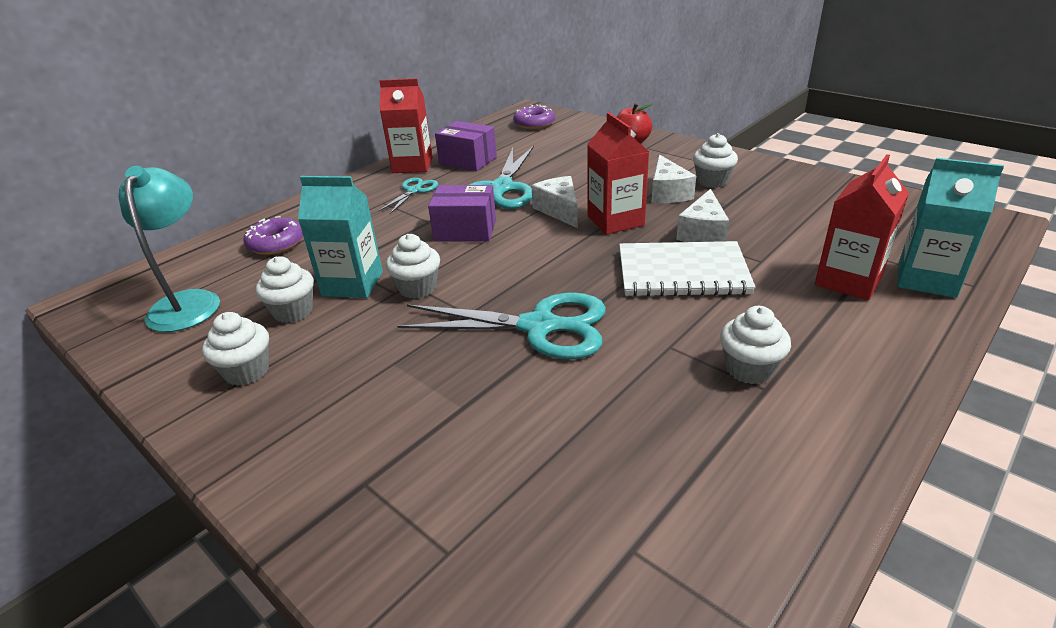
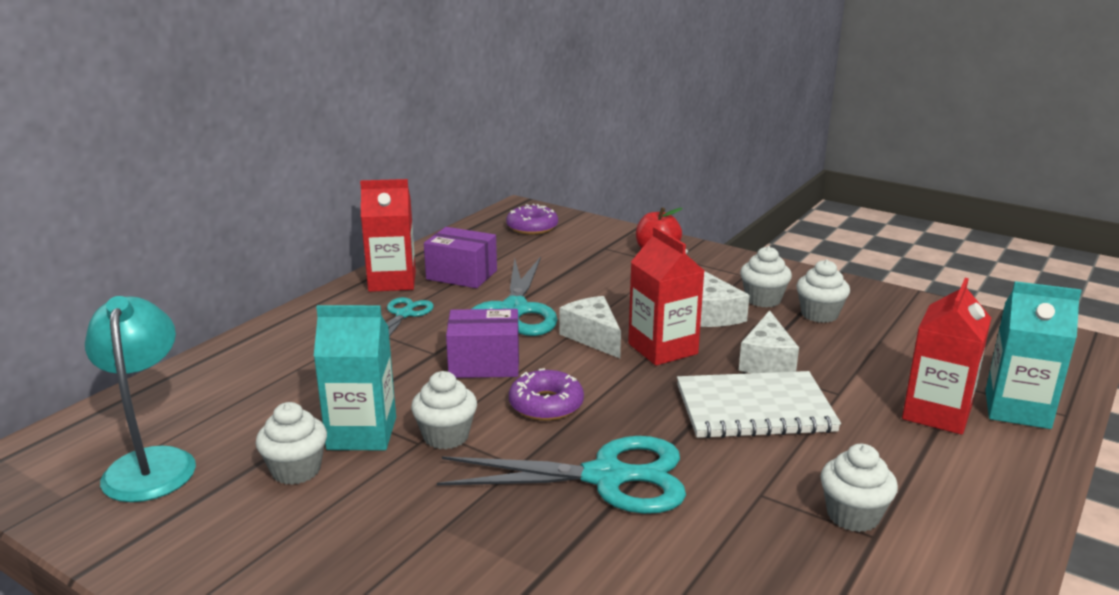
camera: 10 degrees left, 10 degrees down
white cupcake [202,312,269,386] -> white cupcake moved to [796,259,850,323]
purple donut [244,216,303,255] -> purple donut moved to [509,368,584,421]

